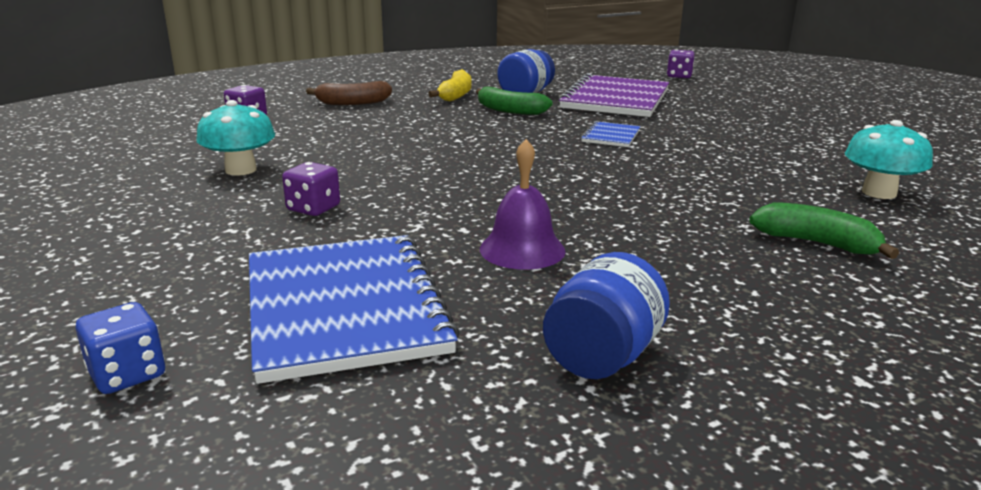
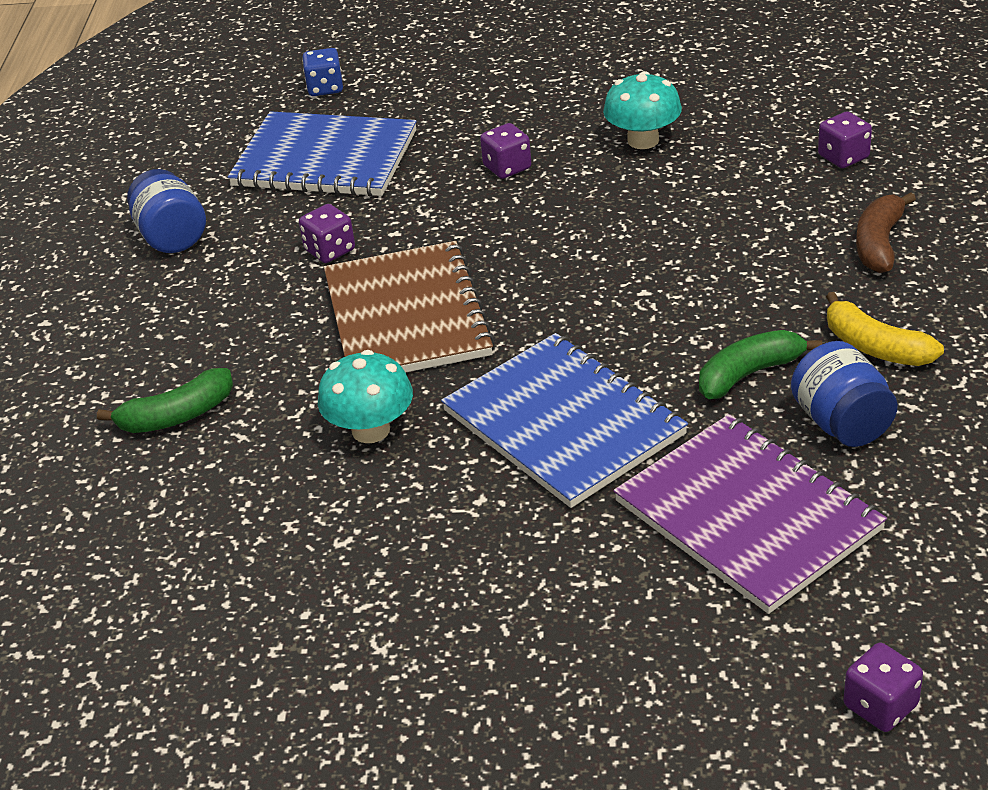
camera: 125 degrees right, 15 degrees up
purple bell [480,139,566,270] -> purple dice [299,204,355,263]
blue notebook [581,121,640,147] -> blue notebook [441,333,688,508], size x2.20
turquoise mushroom [845,120,933,199] -> turquoise mushroom moved to [318,350,413,443]
none -> brown notebook [324,241,495,373]

